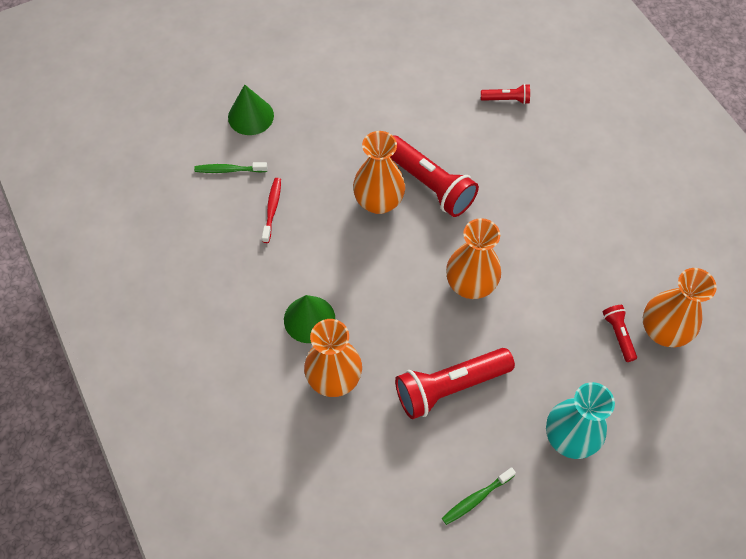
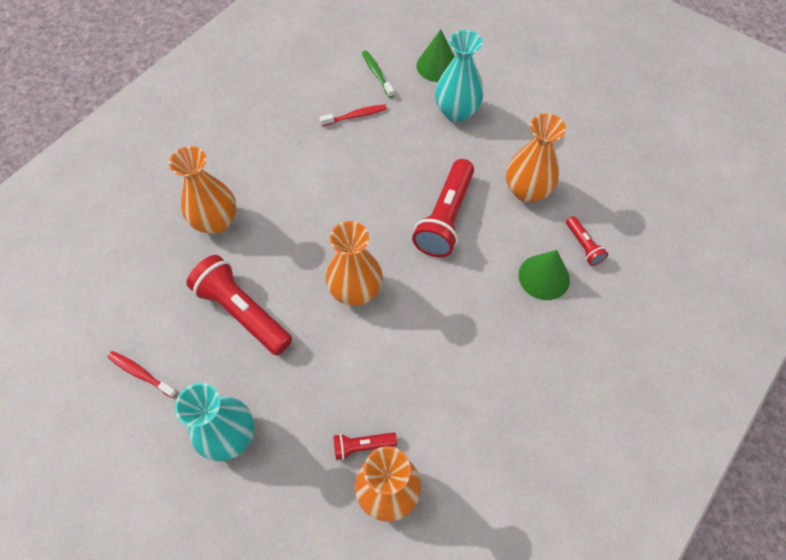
camera: 65 degrees right, 0 degrees up
green cone [284,295,335,343] -> green cone moved to [519,250,570,300]
orange vase [353,131,405,214] -> orange vase moved to [506,113,566,203]
green toothbrush [442,467,516,525] -> red toothbrush [107,351,178,398]
red flashlight [603,305,637,362] -> red flashlight turned 150 degrees counterclockwise [333,432,397,460]
none -> turquoise vase [435,30,483,122]

